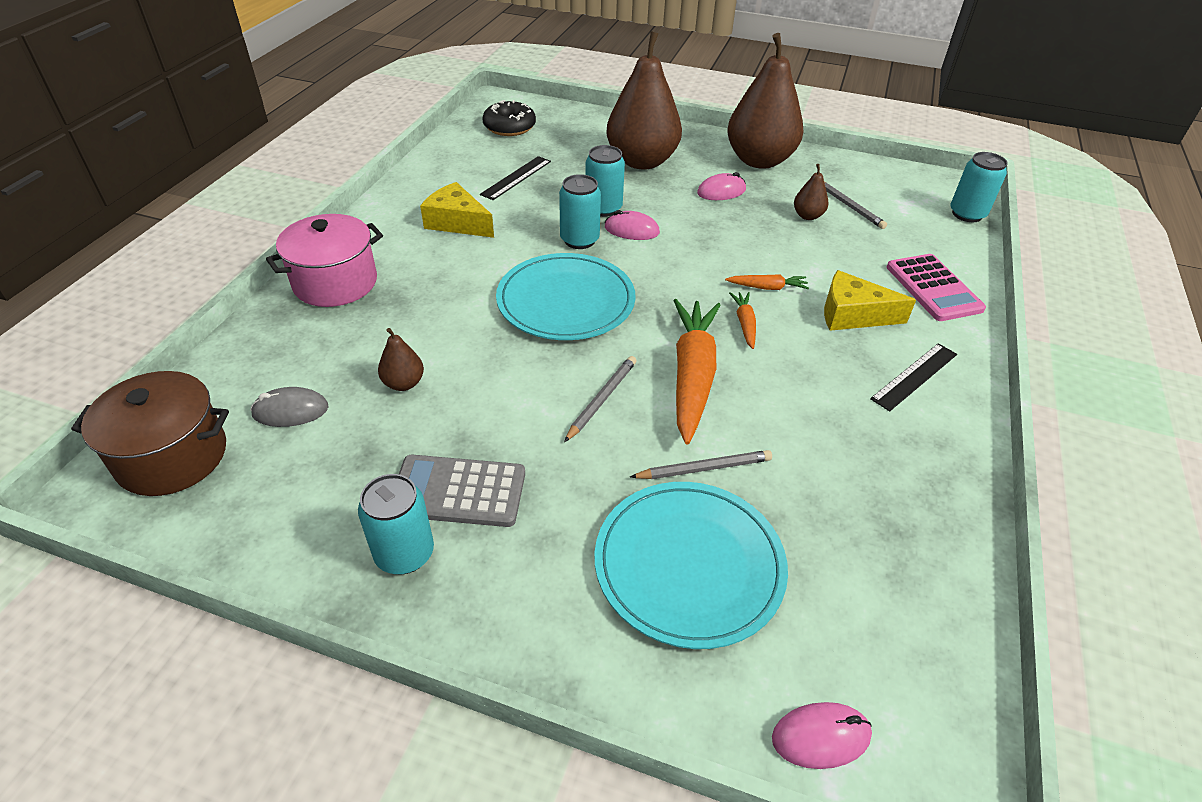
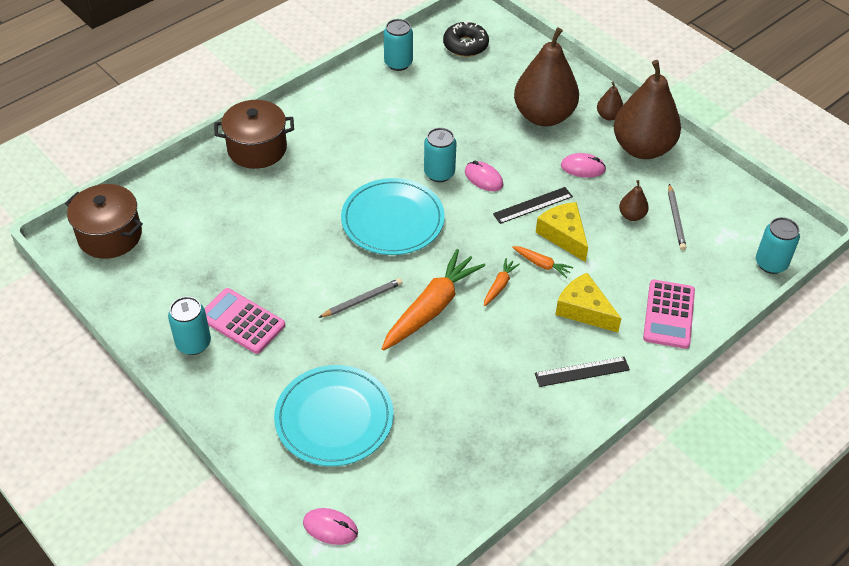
camera: 30 degrees right, 5 degrees up
grey mouse [250,387,329,427] -> none
pink pot [266,214,383,307] -> brown pot [214,100,294,169]
brown pear [378,328,424,391] -> brown pear moved to [597,82,623,120]
grey calculator [399,455,525,527] -> pink calculator [204,288,285,354]
yellow cheese [420,182,494,238] -> yellow cheese moved to [536,202,588,262]
black ruler [480,156,551,200] -> black ruler moved to [493,187,573,224]
turquoise can [585,145,625,217] -> turquoise can moved to [384,19,413,71]
grey pencil [630,450,772,479] -> none

